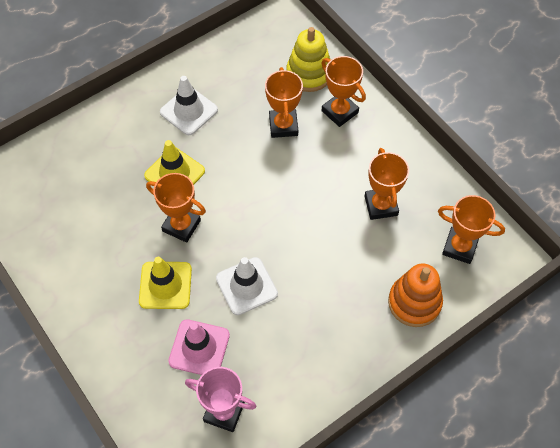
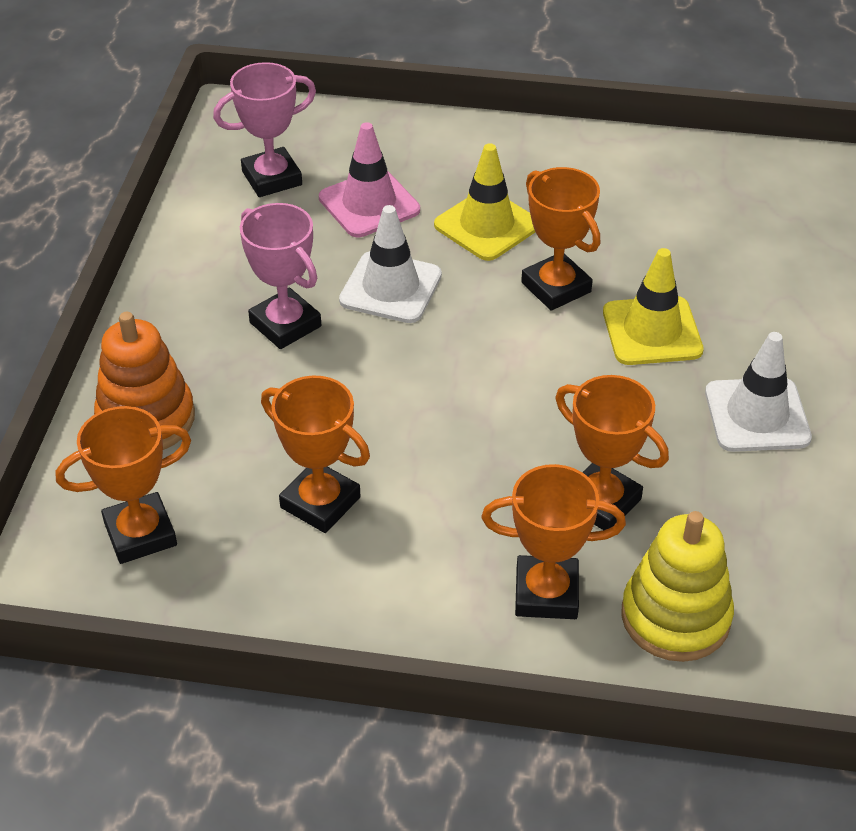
camera: 135 degrees right, 15 degrees down
orange trophy [146,173,206,243] -> orange trophy turned 75 degrees clockwise [521,167,600,311]
none -> pink trophy [240,203,321,349]

